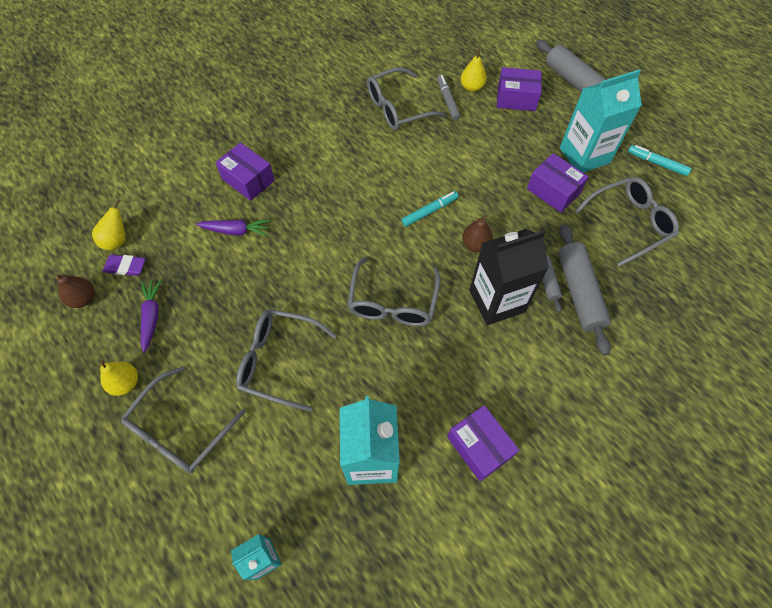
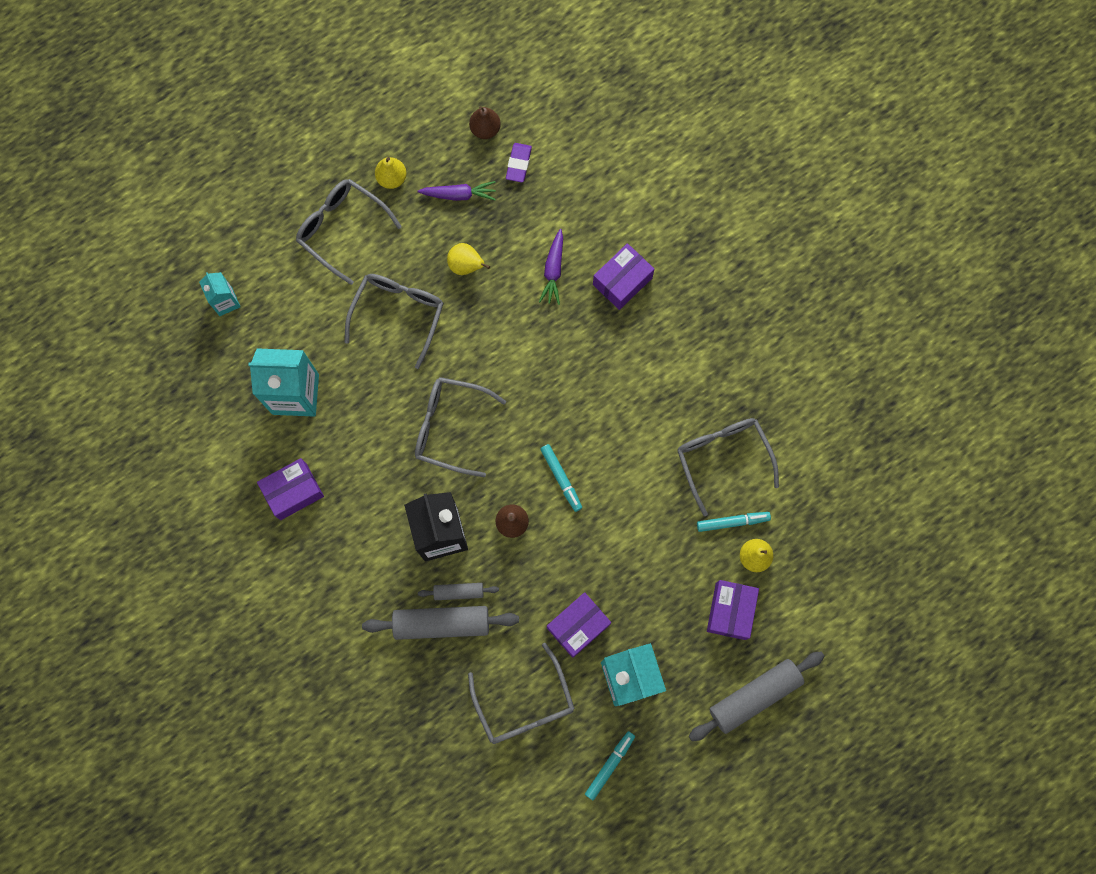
camera: 95 degrees right, 15 degrees up
yellow pear [92,199,126,250] -> yellow pear moved to [447,243,490,275]
grey marker [437,74,460,120] -> turquoise marker [697,512,771,532]

